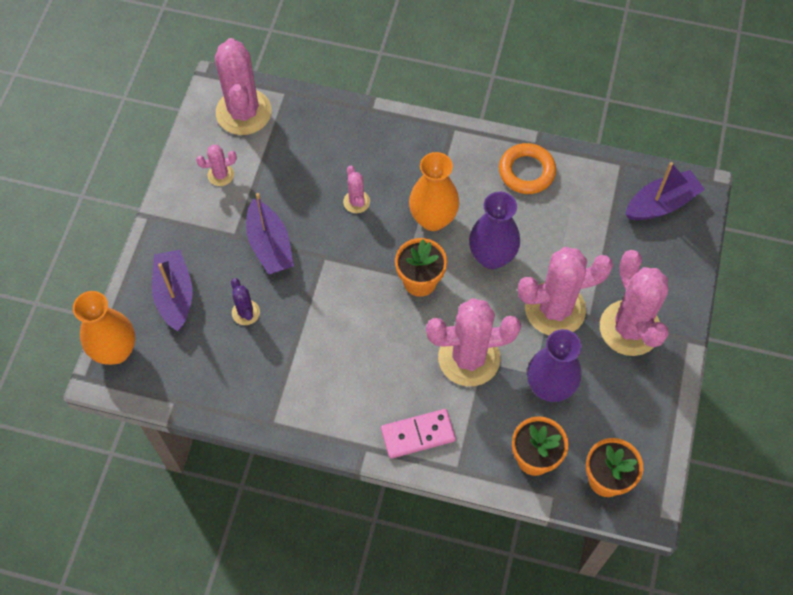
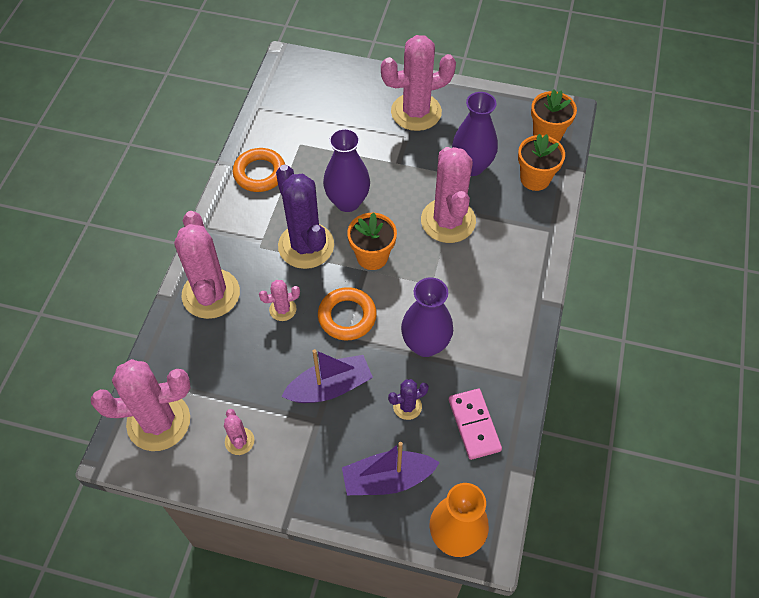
camera: 90 degrees left, 5 degrees down
pink domino [381,409,456,459] -> pink domino moved to [449,389,502,460]
orange vase [409,152,459,231] -> purple cactus [276,165,334,269]
pink cactus [518,247,613,335] -> pink cactus moved to [174,211,240,319]
purple boat [625,162,705,221] -> none
none -> orange ring [318,287,377,340]
none -> purple vase [401,277,453,357]

